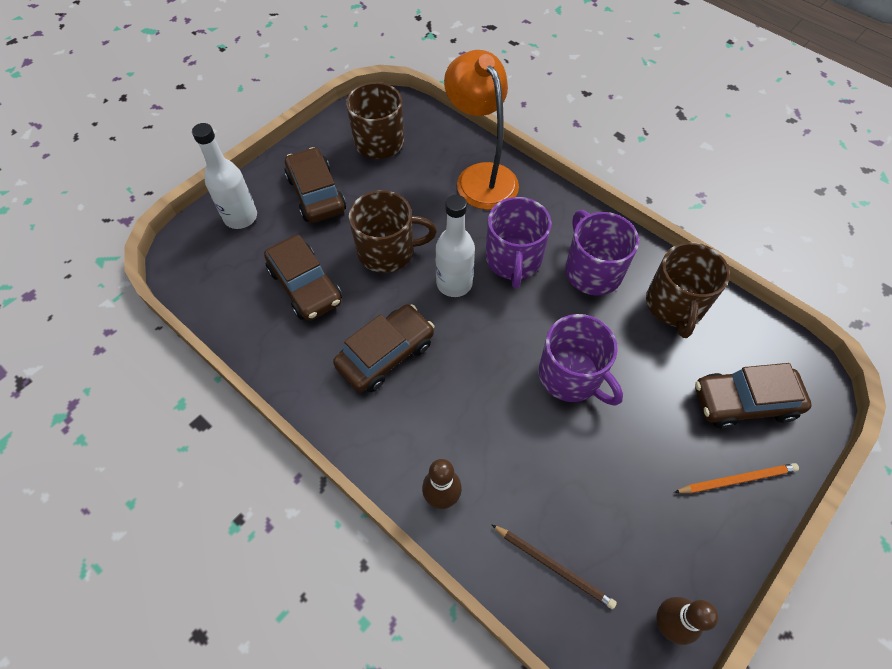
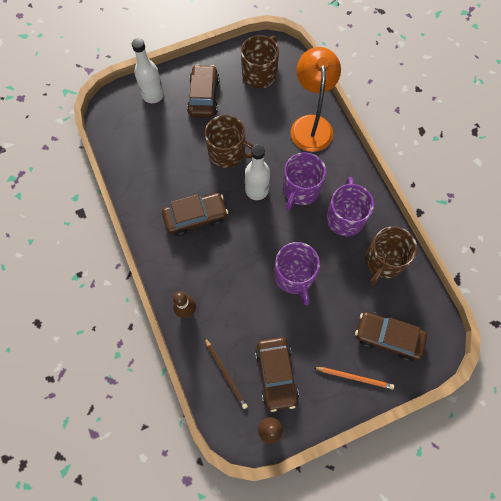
camera: 25 degrees right, 10 degrees up
brown car [264,235,342,321] -> brown car moved to [255,337,299,412]

